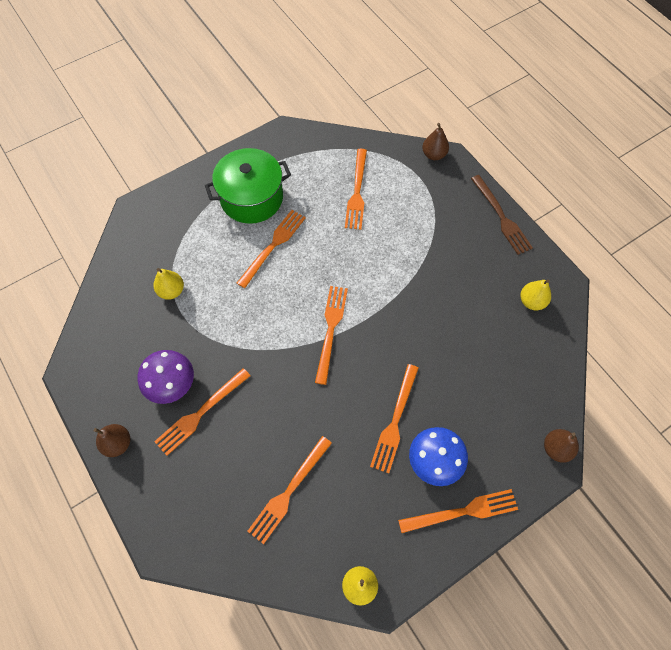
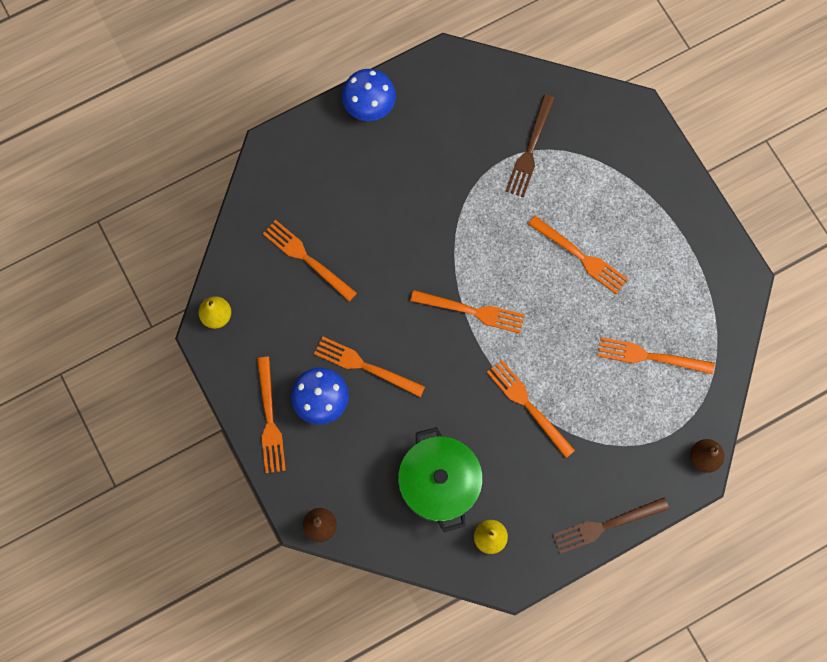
camera: 95 degrees right, 10 degrees up
brown pear [94,424,130,457] -> blue mushroom [342,69,396,121]
purple mushroom [138,350,194,404] -> none
yellow pear [153,268,184,300] -> brown fork [506,94,555,198]
orange fork [154,368,251,456] -> orange fork moved to [487,360,575,458]
green pot [205,148,291,224] -> green pot moved to [398,427,483,532]

